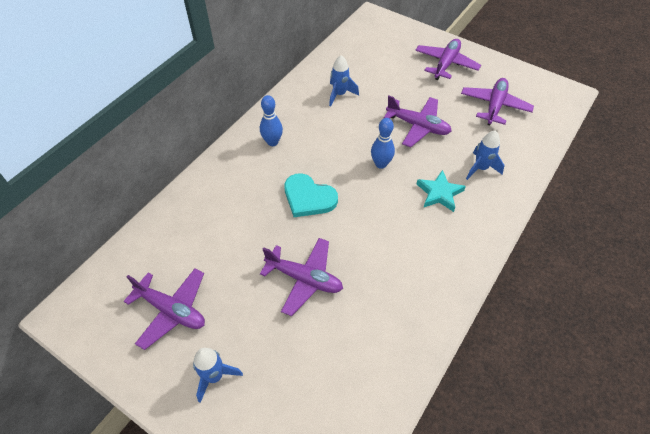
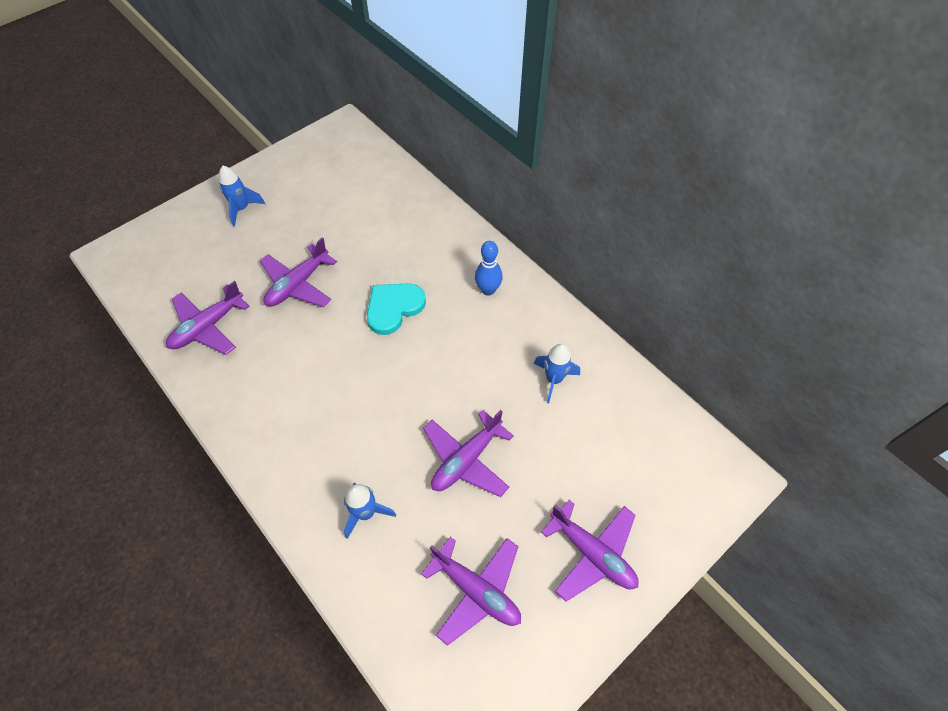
camera: 105 degrees right, 5 degrees up
purple plane [123,269,205,350] -> purple plane moved to [166,281,250,355]
blue bowling pin [371,118,395,169] -> none
turquoise star [417,170,466,212] -> none

